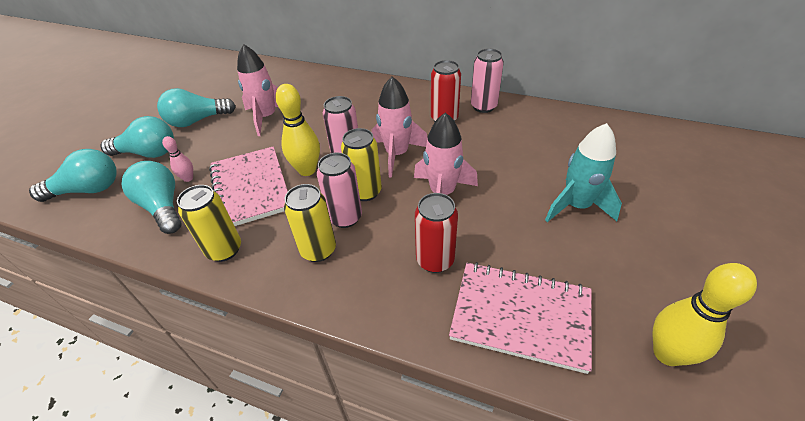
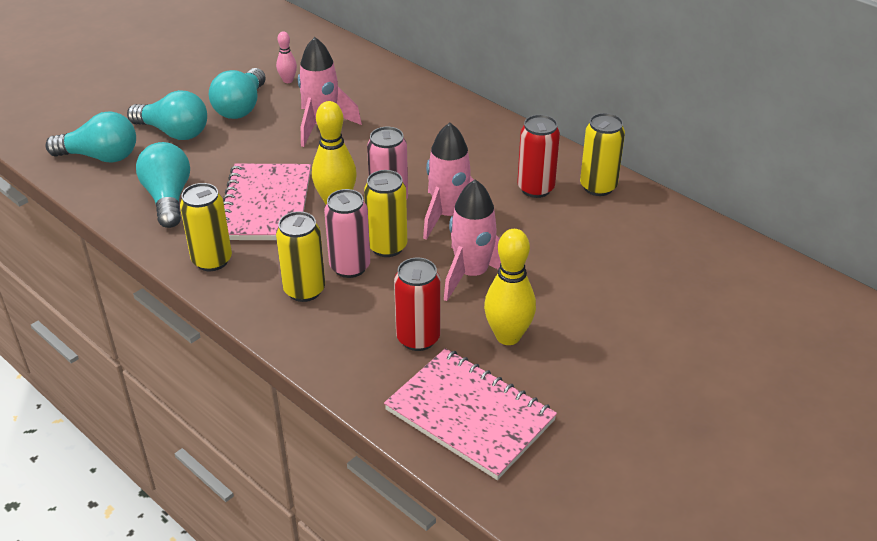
camera: 20 degrees right, 5 degrees down
turquoise light bulb [157,88,236,127] -> turquoise light bulb turned 75 degrees counterclockwise [209,68,266,119]
pink bowling pin [162,136,193,182] -> pink bowling pin moved to [276,31,297,83]
pink can [471,48,504,113] -> yellow can [580,113,625,196]
turquoise rocket [545,123,622,222] -> none
yellow bowling pin [653,263,757,366] -> yellow bowling pin moved to [484,229,536,345]

